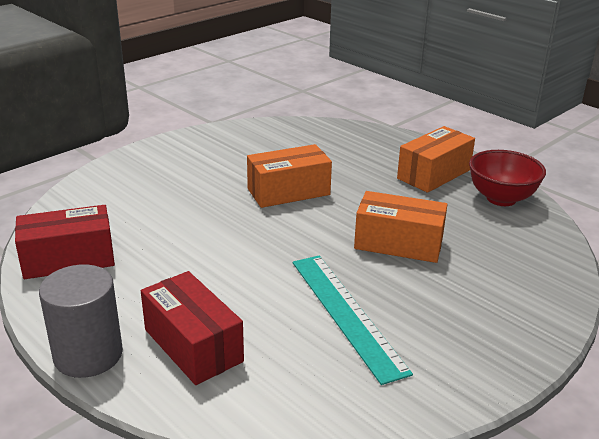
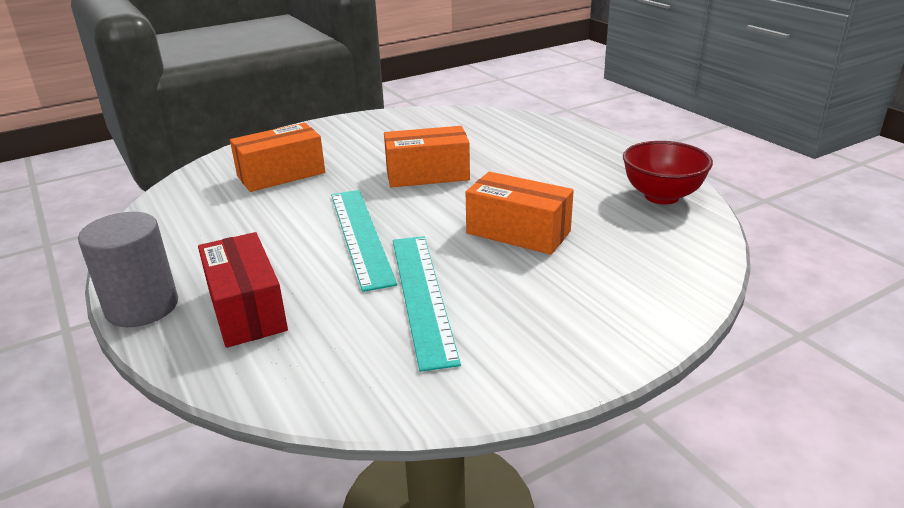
camera: 15 degrees right, 0 degrees up
red box [15,205,115,279] -> none
orange box [397,126,475,193] -> orange box moved to [230,123,325,192]
none -> turquoise ruler [331,190,397,292]

